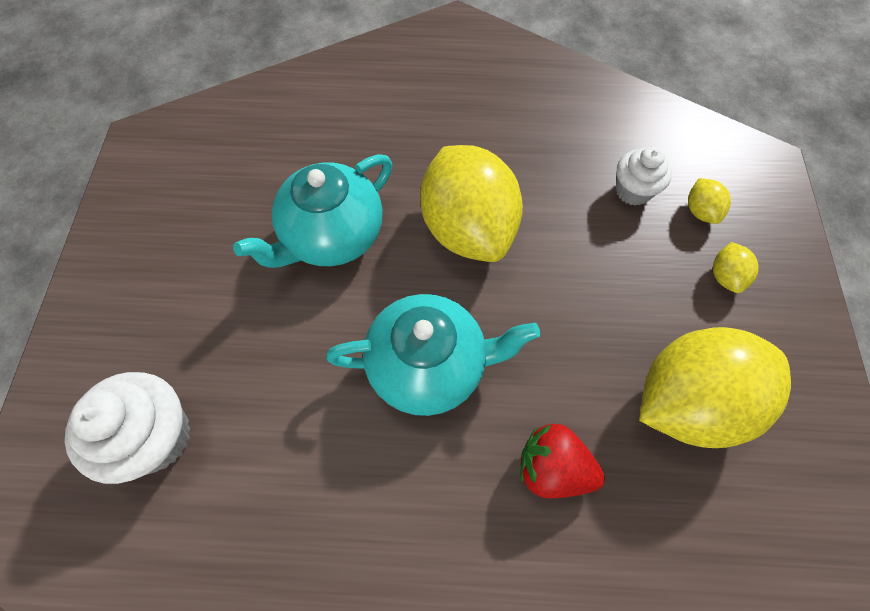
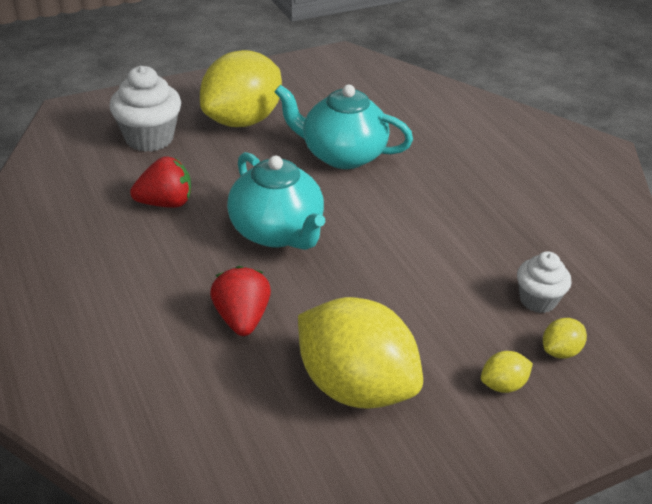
camera: 60 degrees right, 25 degrees down
yellow lemon [420,145,523,262] -> yellow lemon moved to [200,50,282,127]
none -> red strawberry [130,156,191,208]

